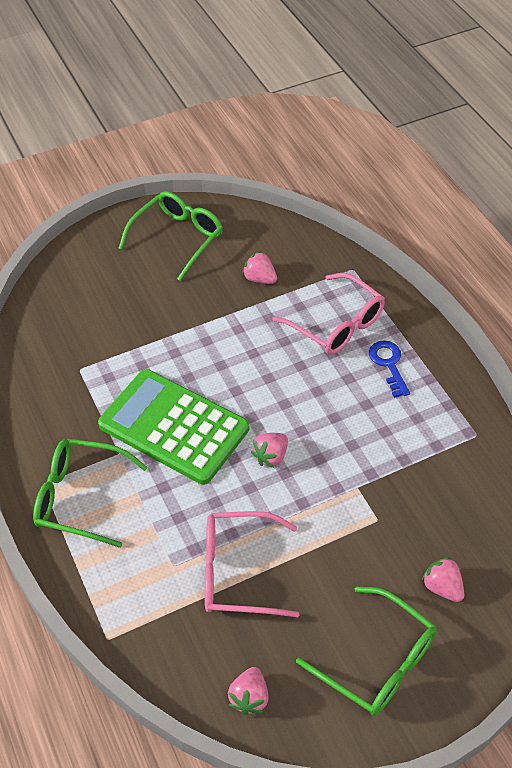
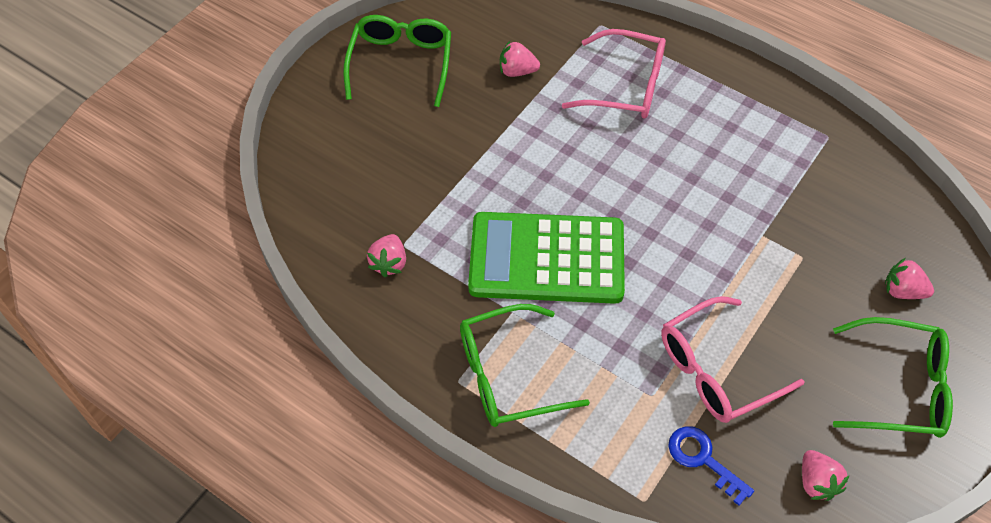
camera: 30 degrees left, 5 degrees up
pink strawberry [251,433,288,468] -> pink strawberry moved to [367,234,406,277]
blue key [369,340,410,398] -> blue key moved to [668,426,754,506]

